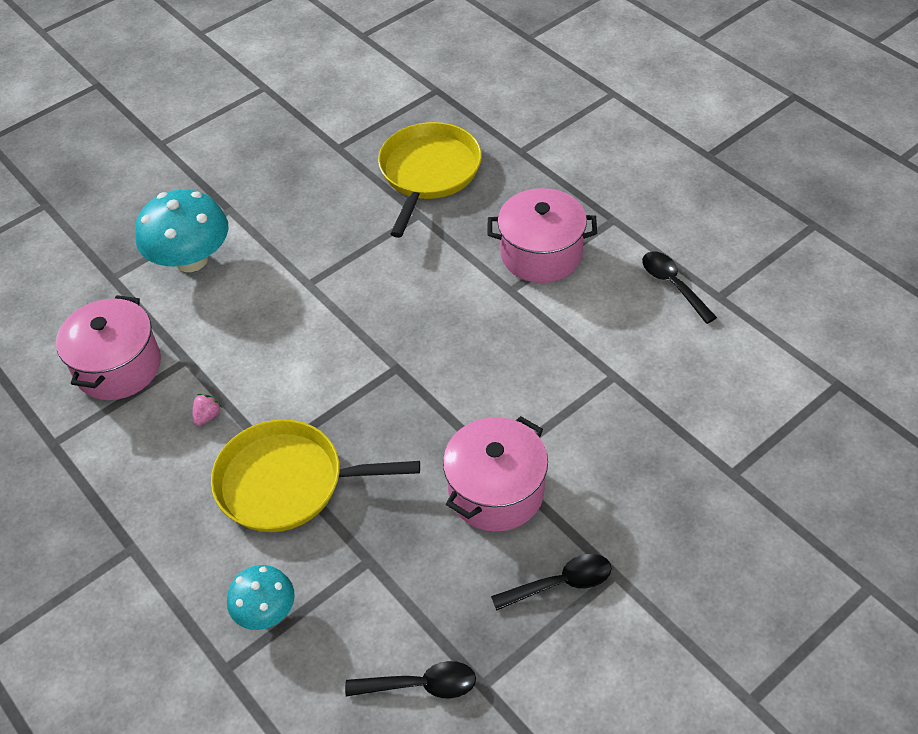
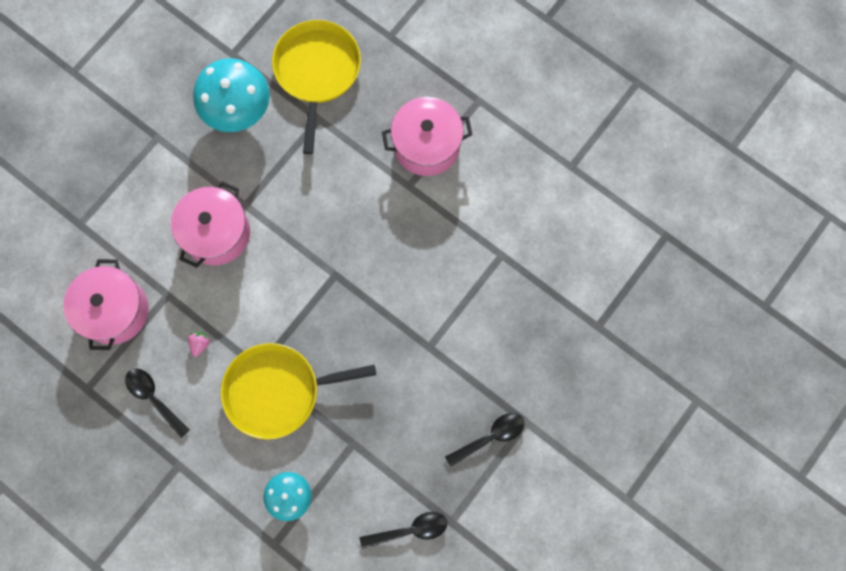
camera: 15 degrees left, 25 degrees up
turquoise mushroom [135,189,228,272] -> turquoise mushroom moved to [193,58,270,132]
pink pot [443,416,548,532] -> pink pot moved to [171,181,250,268]
black spoon [642,252,717,324] -> black spoon moved to [125,368,190,438]

